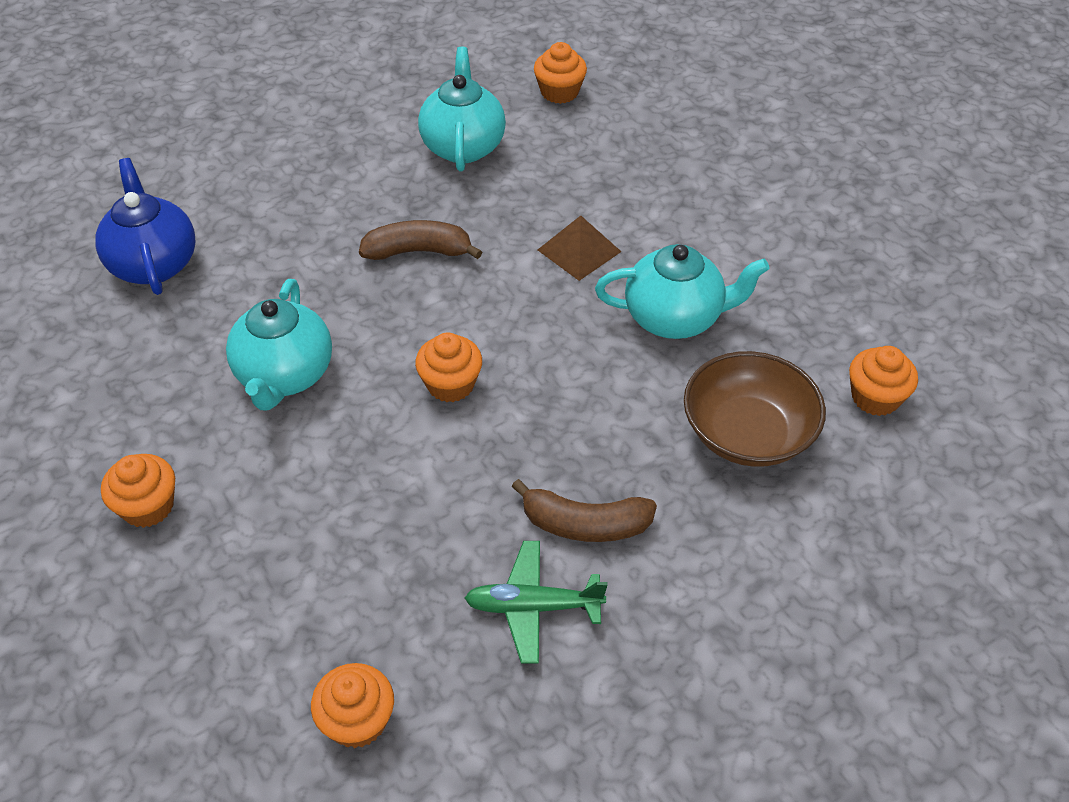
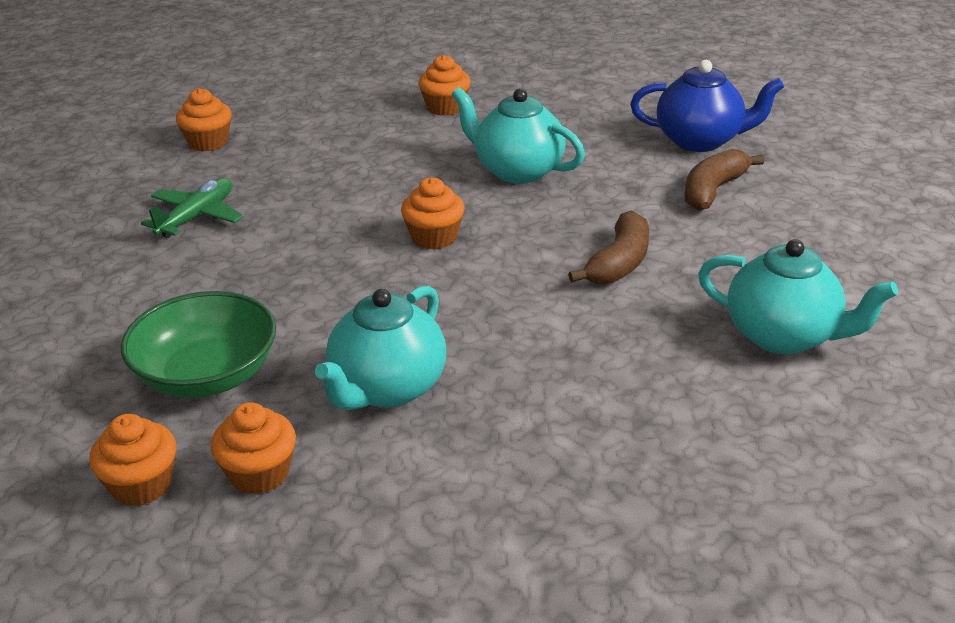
camera: 120 degrees right, 15 degrees down
brown banana [512,479,657,542] -> brown banana moved to [685,149,764,211]
orange cupcake [534,42,587,104] -> orange cupcake moved to [211,402,296,494]
brown pyramid [538,216,621,281] -> none
brown bowl [684,351,826,467] -> green bowl [121,291,276,398]

